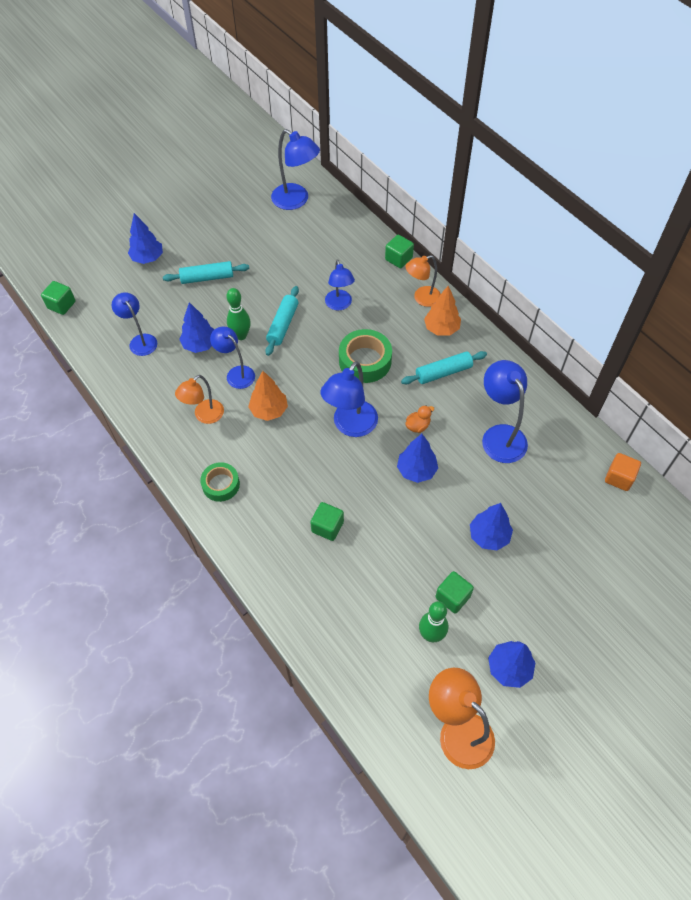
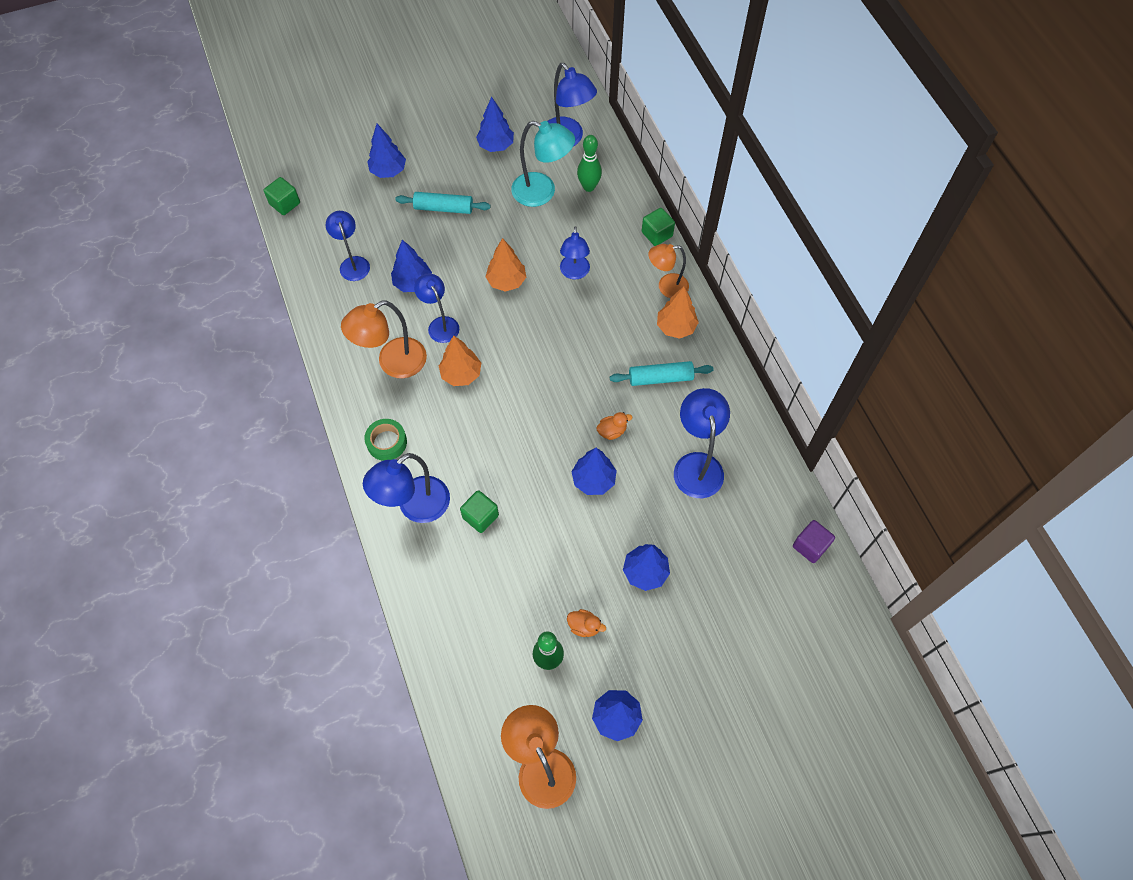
camera: 15 degrees right, 5 degrees up
orange lamp [175,375,224,424] -> orange lamp [341,300,427,378], size x1.51
green bowling pin [227,288,251,340] -> green bowling pin moved to [577,135,602,192]
turquoise rolling pin [265,286,299,356] -> orange tree [486,238,526,292]
blue lamp [320,361,378,437] -> blue lamp moved to [363,453,450,523]
green tape [339,329,392,383] -> none
green cube [435,571,474,613] -> orange duck [567,609,606,637]
orange cube [605,453,641,491] -> purple cube [793,520,835,563]
none -> blue tree [476,97,514,152]
none -> turquoise lamp [511,121,575,207]

